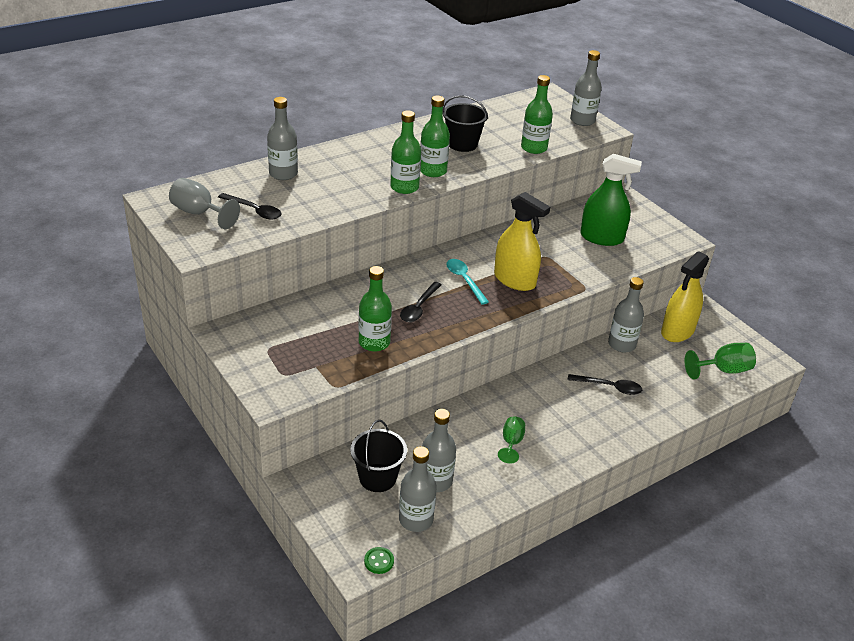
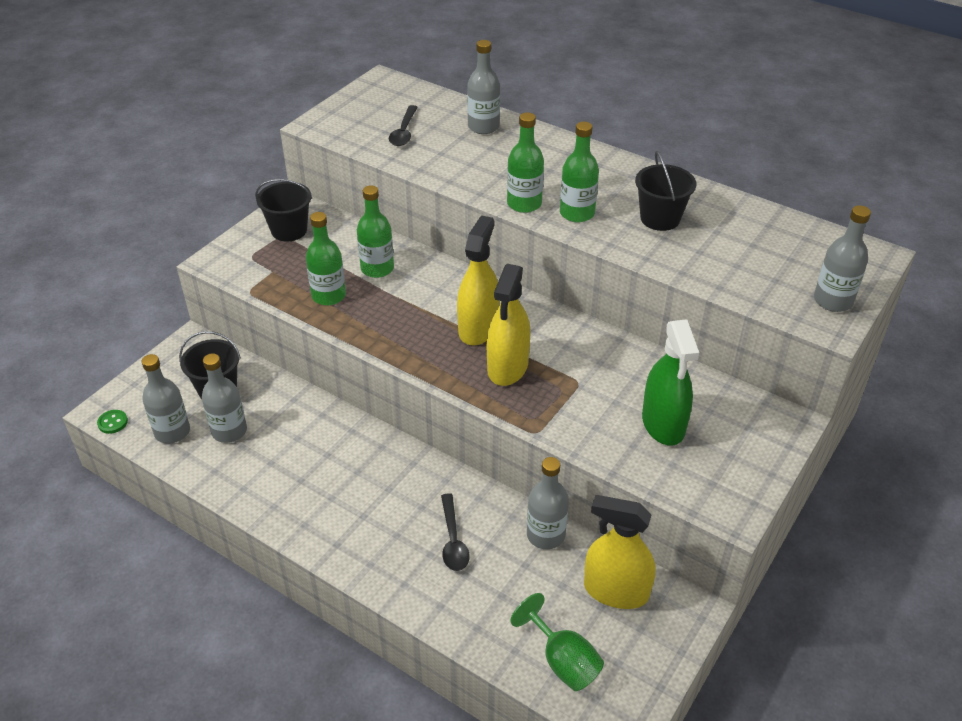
camera: 70 degrees right, 5 degrees up
grey goblet [169,178,240,229] -> none
black spoon [400,282,442,322] -> none
turquoise spoon [446,259,489,305] -> yellow spray bottle [457,215,500,345]
green goblet [498,416,525,464] -> none
green bottle [521,75,553,154] -> green bottle moved to [357,185,394,278]
none -> black bucket [255,179,312,242]

